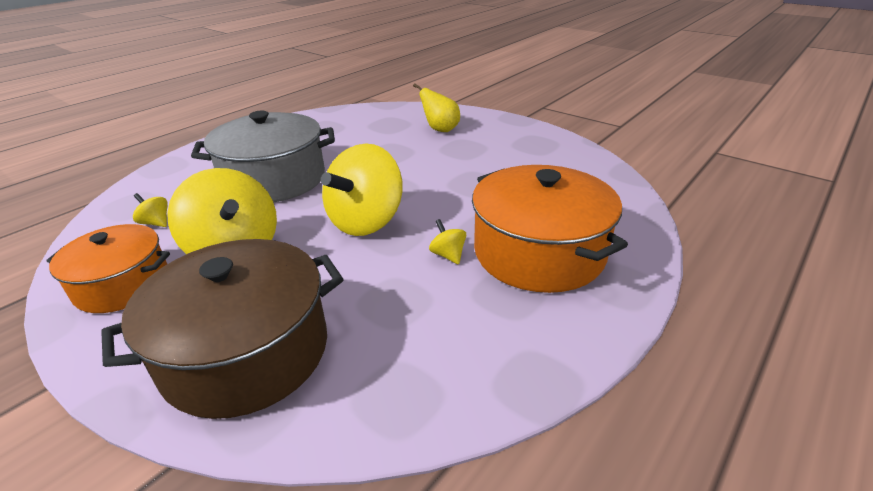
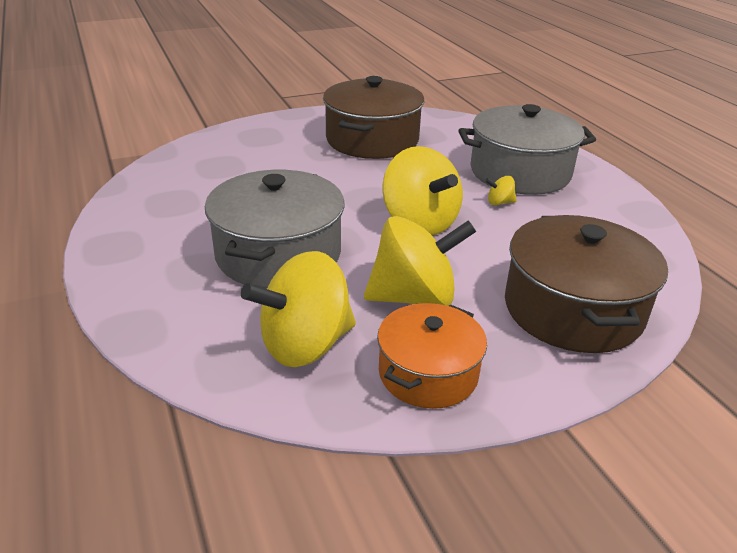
camera: 65 degrees left, 0 degrees up
yellow spinning top [133,193,168,227] -> yellow spinning top [241,251,356,367], size x2.47
yellow pear [413,83,460,132] -> none
orange pot [472,165,628,293] -> grey pot [459,104,596,195]
none -> brown pot [323,76,424,159]

